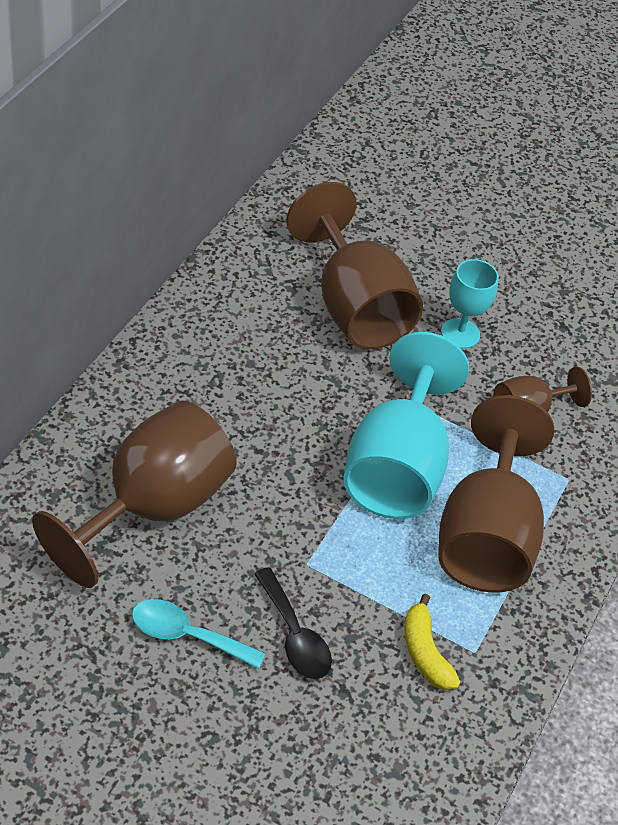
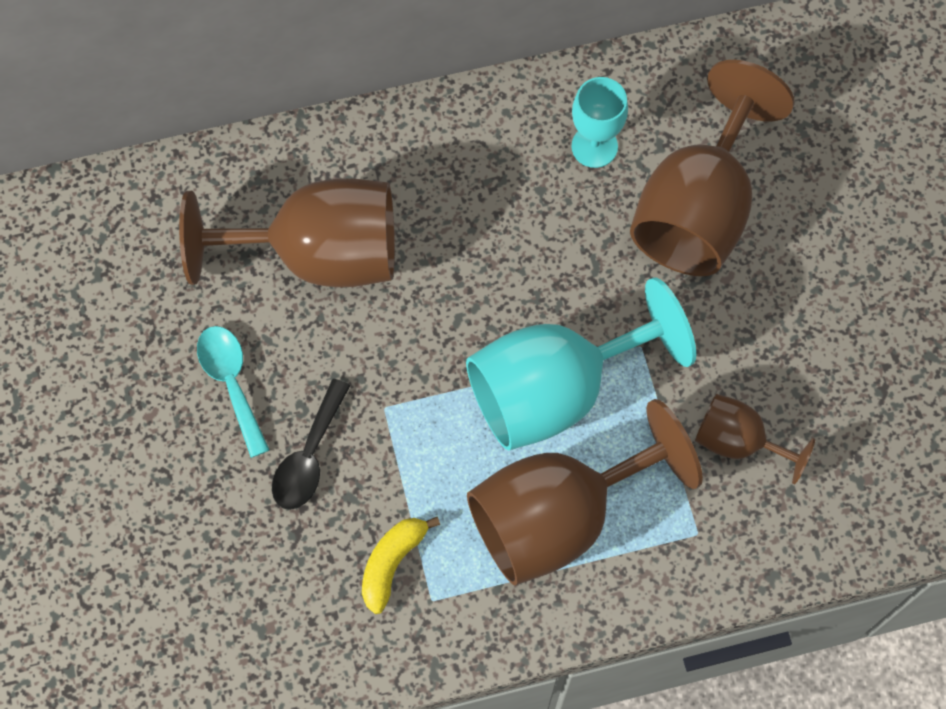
camera: 55 degrees right, 20 degrees up
turquoise goblet [441,259,499,349] -> turquoise goblet moved to [571,77,628,168]

